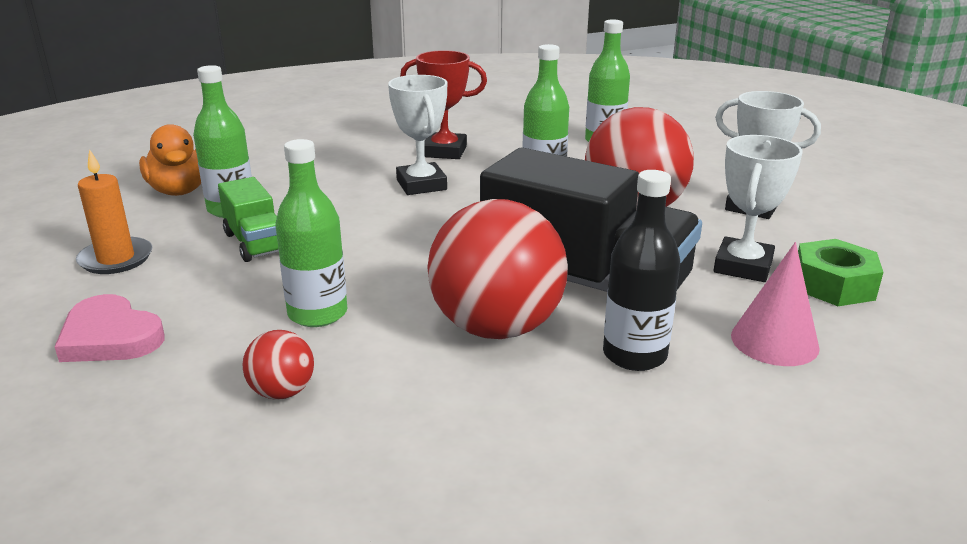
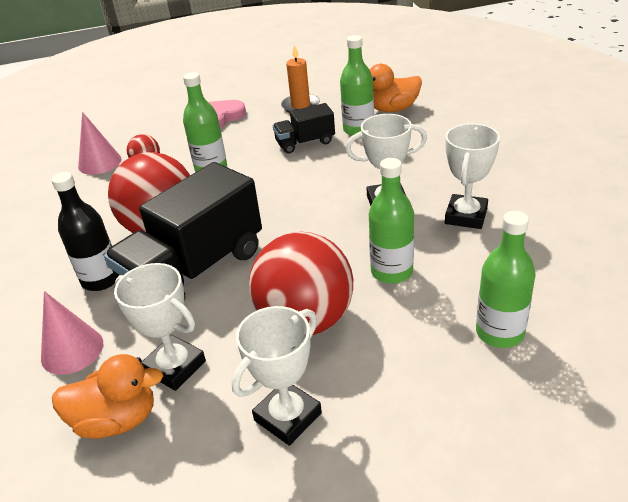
camera: 105 degrees right, 10 degrees up
green truck [218,177,279,262] -> black truck [273,103,335,154]
red trophy [400,50,487,159] -> white trophy [445,123,500,229]
green nut [798,239,883,306] -> orange duck [52,354,163,439]
none -> pink cone [78,112,121,175]

